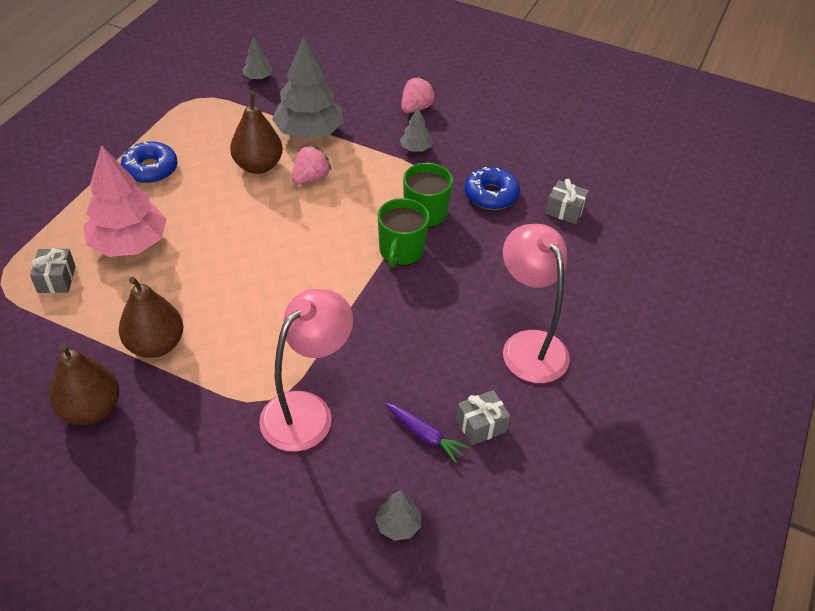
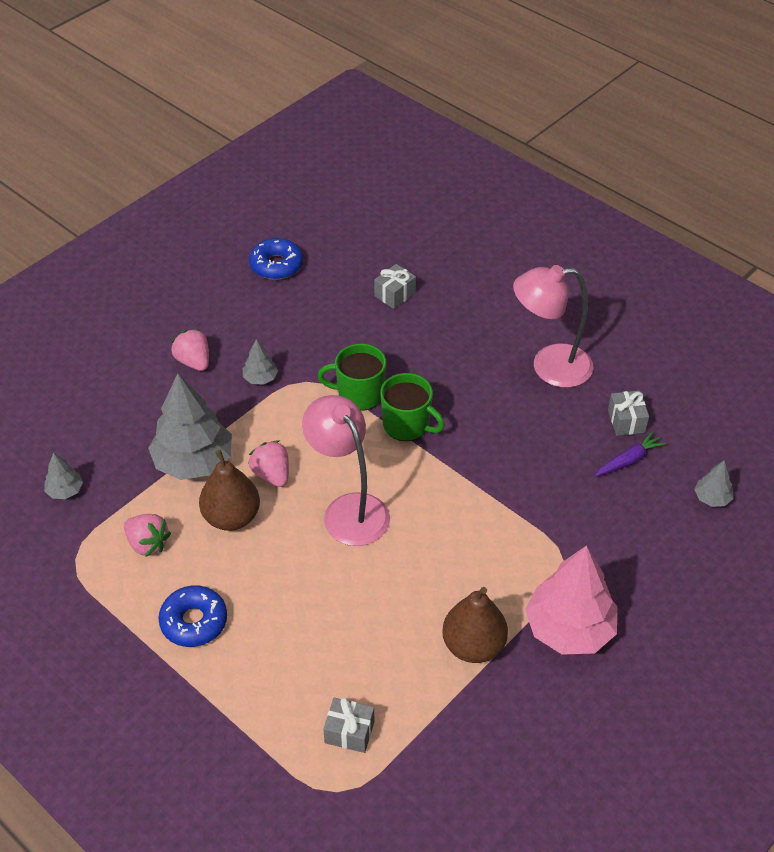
camera: 70 degrees left, 0 degrees up
brown pear [49,344,119,425] -> none
pink tree [83,145,167,257] -> pink tree moved to [525,545,618,655]
pink lamp [259,289,353,452] -> pink lamp moved to [302,395,390,546]
blue donut [465,167,520,210] -> blue donut moved to [249,238,303,280]
none -> pink strawberry [124,514,171,557]

